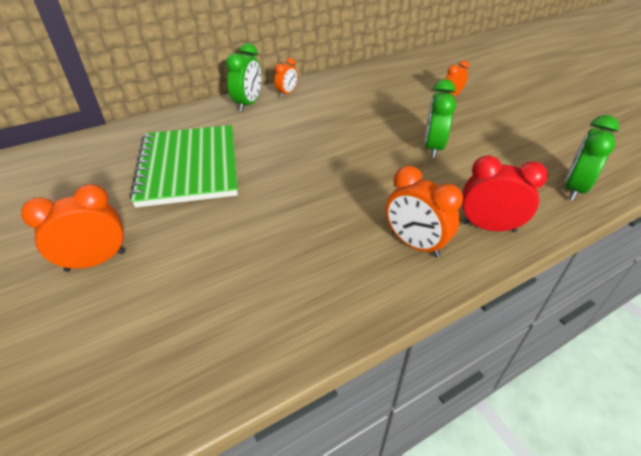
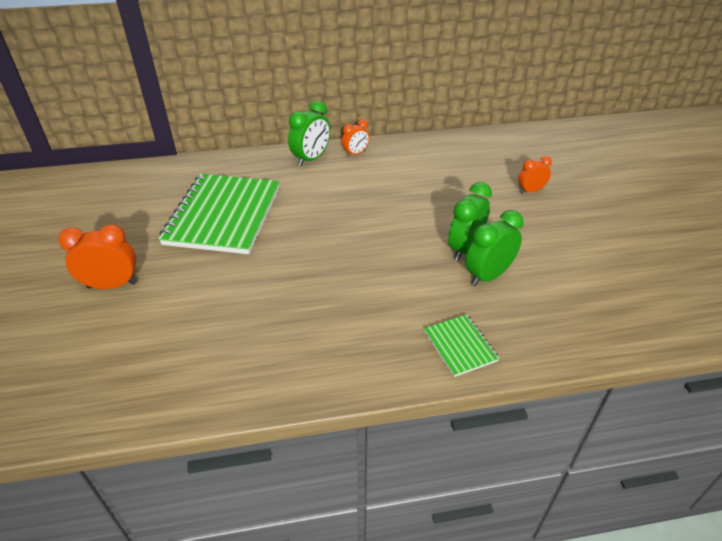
camera: 20 degrees right, 0 degrees up
orange clock [386,166,463,258] -> none
red clock [462,155,548,232] -> green notebook [424,314,500,377]
green clock [565,115,619,201] -> green clock moved to [465,210,523,286]

